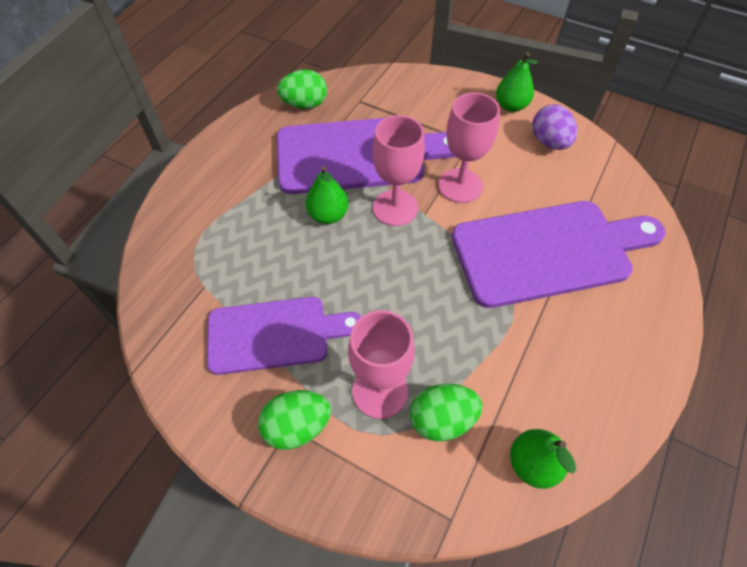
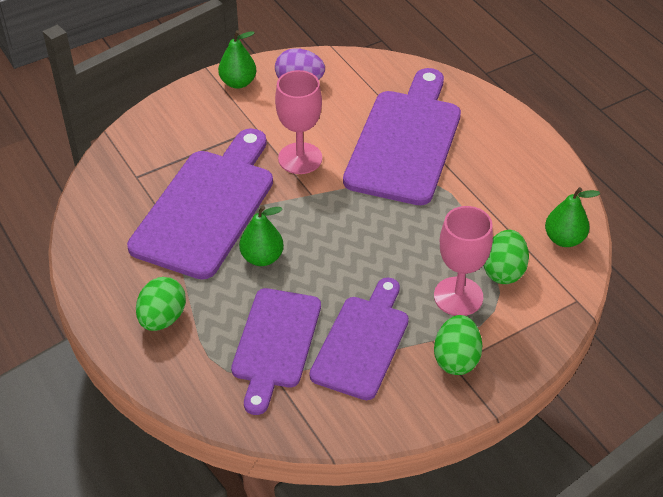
camera: 60 degrees left, 10 degrees down
green egg [277,70,327,109] -> green egg moved to [136,277,186,331]
pink goblet [372,115,425,226] -> none
none -> purple cutting board [231,288,321,415]

